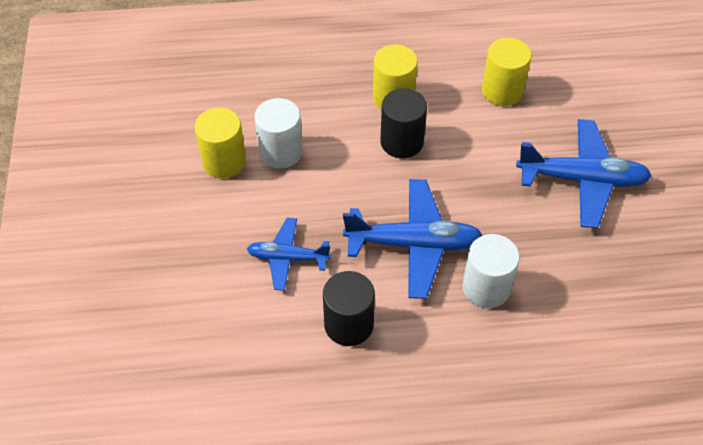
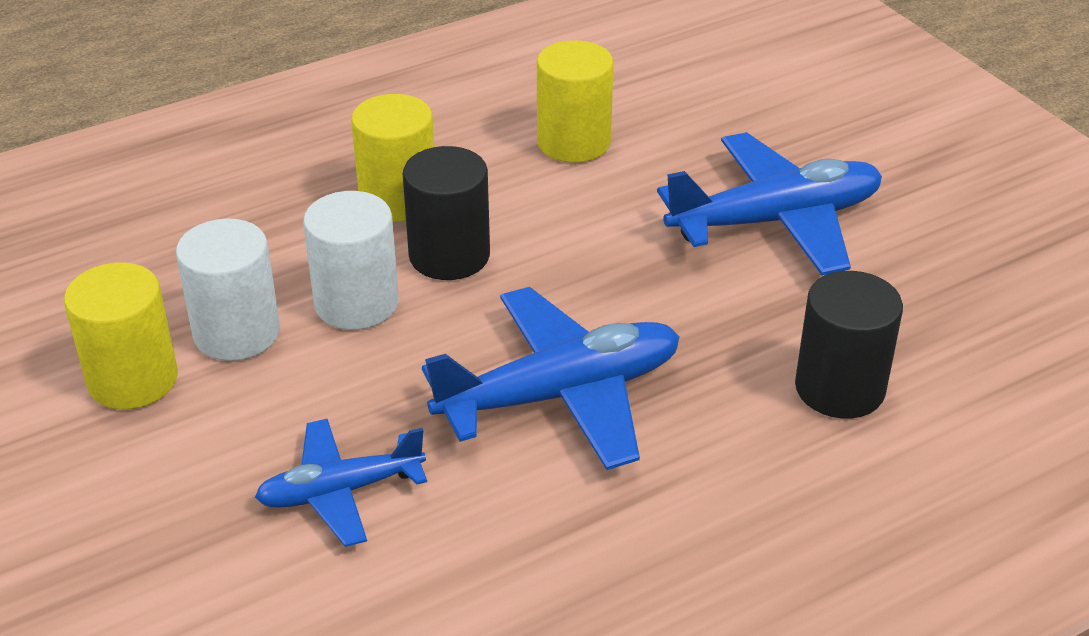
camera: 25 degrees left, 15 degrees down
black cylinder [323,271,375,346] -> black cylinder moved to [795,271,903,419]
white cylinder [462,234,520,308] -> white cylinder moved to [303,191,399,330]

